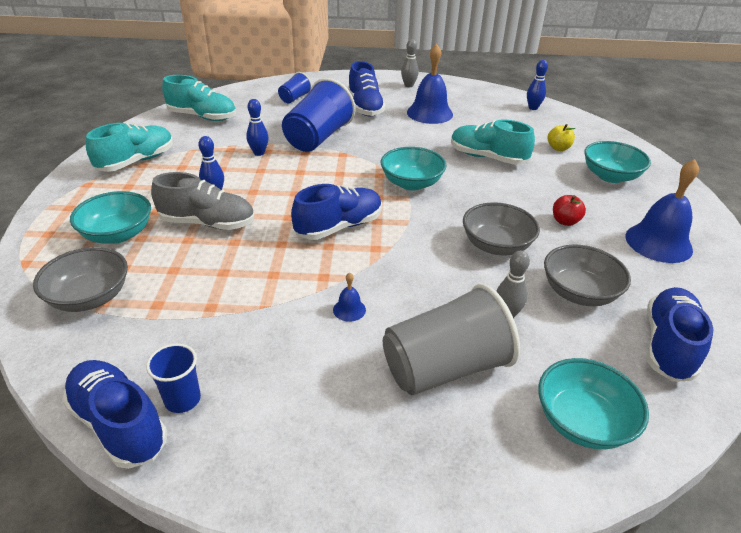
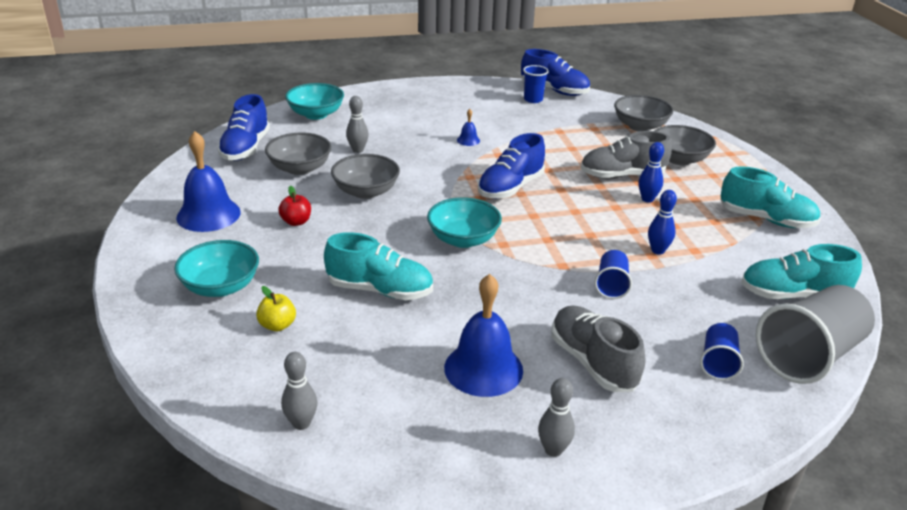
camera: 165 degrees right, 5 degrees down
turquoise bowl [70,191,151,244] -> grey bowl [655,125,716,165]
turquoise shoe [86,123,173,172] -> turquoise shoe turned 90 degrees counterclockwise [721,166,821,228]
blue cup [282,78,356,152] -> blue cup [595,250,632,299], size x0.50
blue shoe [348,61,386,117] -> grey shoe [552,306,645,392]
grey cup [383,284,520,395] -> grey cup moved to [756,285,875,384]
blue bowling pin [527,60,548,110] -> grey bowling pin [281,352,317,430]

